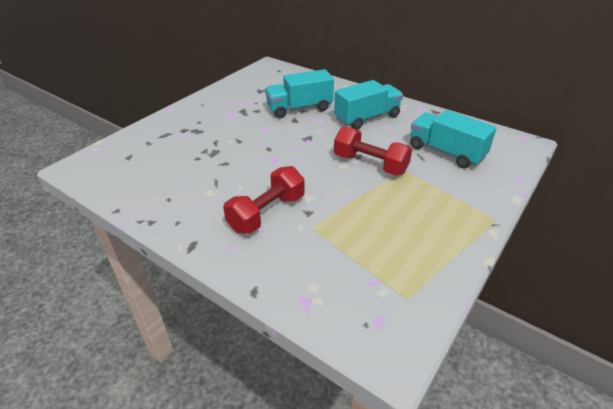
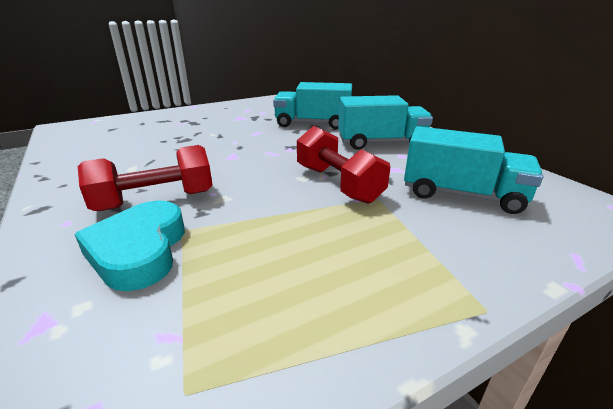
camera: 25 degrees right, 10 degrees down
turquoise truck [410,110,497,168] -> turquoise truck turned 135 degrees clockwise [404,126,543,214]
none -> turquoise heart [74,200,185,291]

